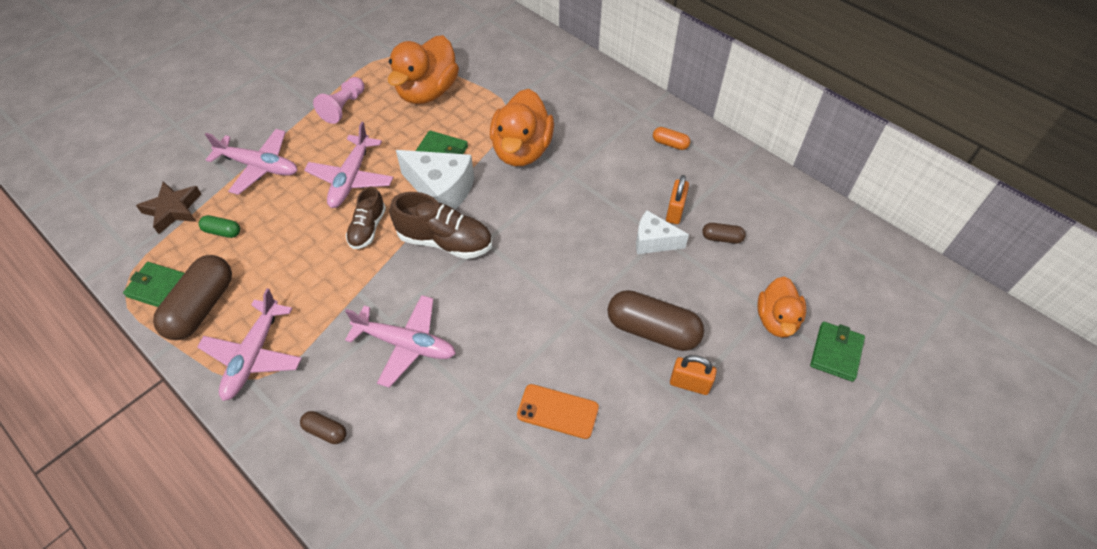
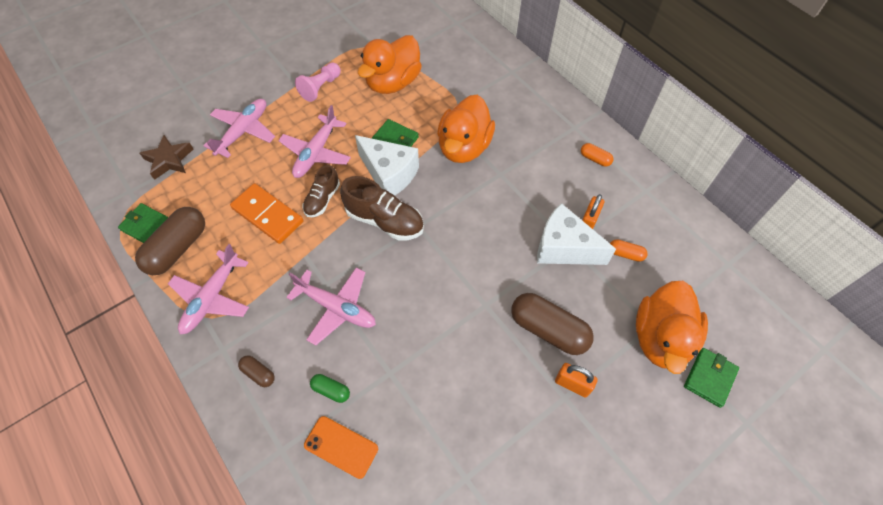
camera: 10 degrees right, 5 degrees up
green capsule [199,215,240,238] -> green capsule moved to [310,374,350,403]
pink plane [205,129,298,195] -> pink plane turned 90 degrees counterclockwise [203,99,275,158]
orange phone [517,384,599,439] -> orange phone moved to [304,416,378,479]
white cheese [636,210,689,254] -> white cheese [537,203,616,265], size x1.60
brown capsule [702,223,746,244] -> orange capsule [610,239,648,262]
orange duck [757,276,806,337] -> orange duck [636,281,708,374], size x1.58
none -> orange domino [230,183,304,244]

